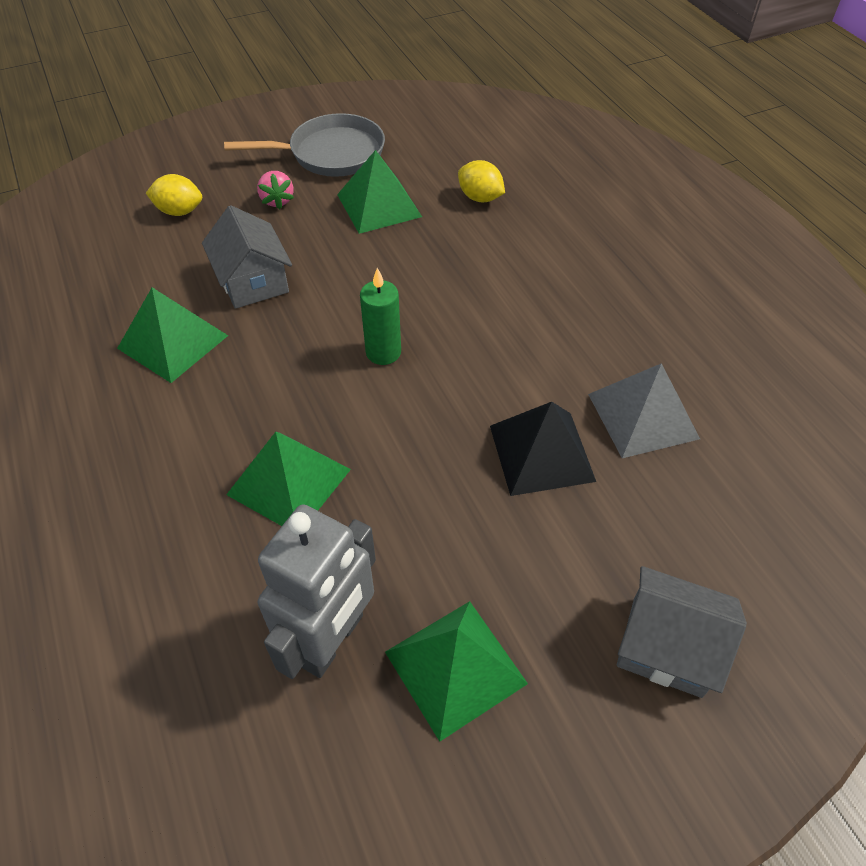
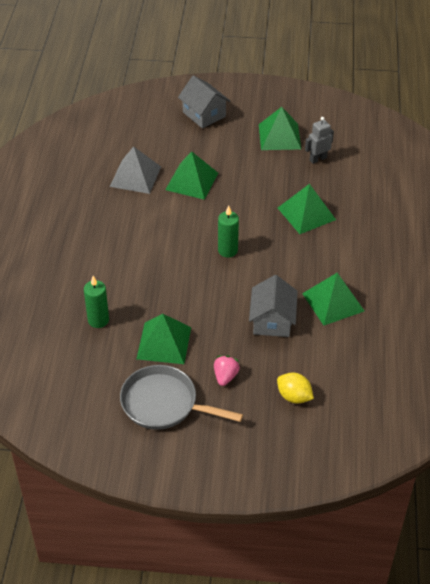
camera: 150 degrees left, 5 degrees down
grey robot [258,504,376,679] -> grey robot [305,117,334,164], size x0.56
yellow lemon [458,160,505,202] -> green candle [84,276,109,328]
black pyramid [490,402,596,496] -> green pyramid [165,151,218,200]

